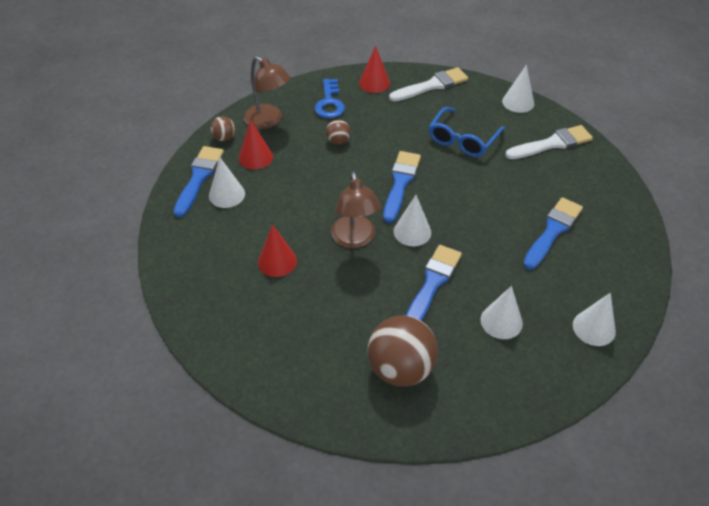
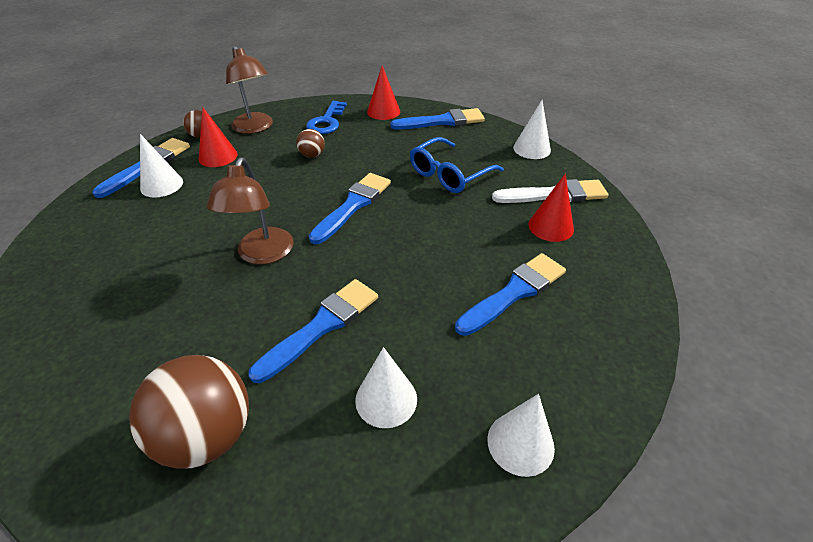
camera: 15 degrees right, 5 degrees down
red cone [258,224,297,277] -> red cone moved to [528,174,574,242]
white brush [389,67,468,101] -> blue brush [390,108,485,130]
white cone [394,195,431,246] -> none

